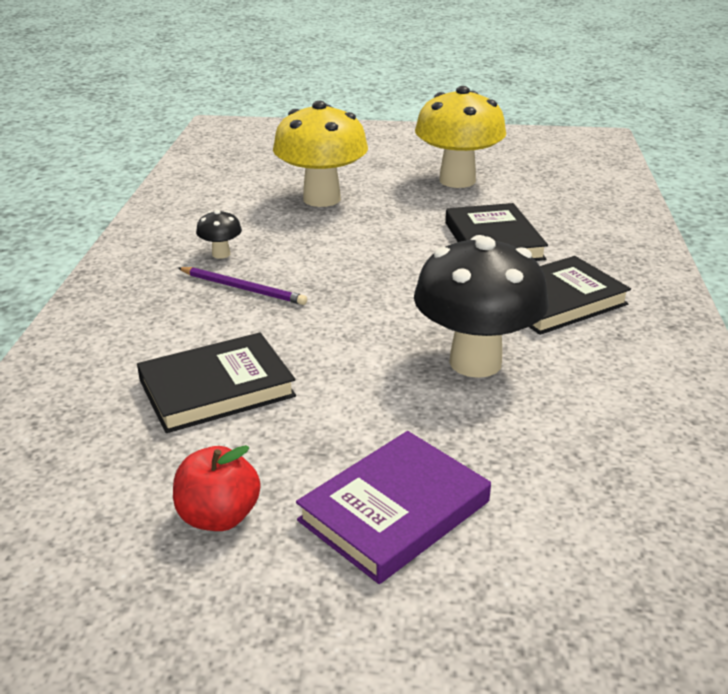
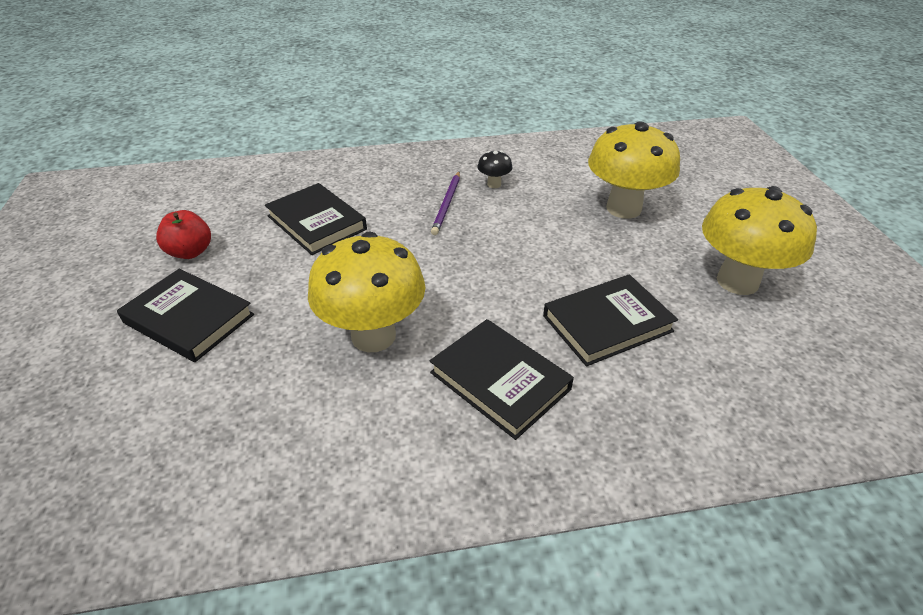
camera: 75 degrees right, 10 degrees up
purple book [296,431,491,584] -> black book [117,269,254,362]
black mushroom [414,235,549,378] -> yellow mushroom [308,232,425,352]

